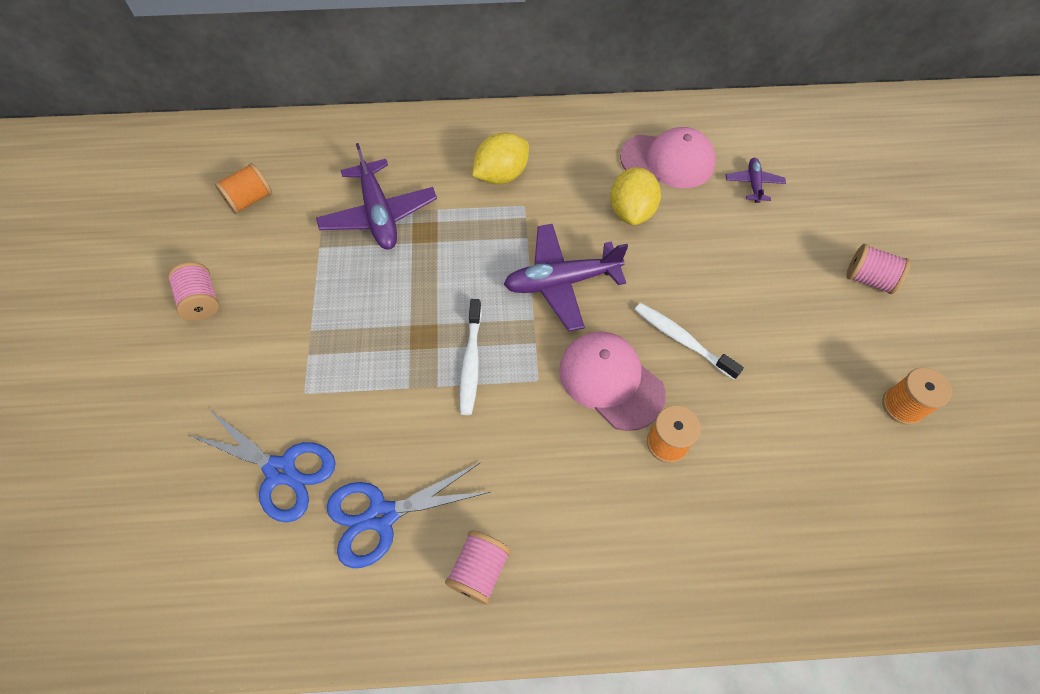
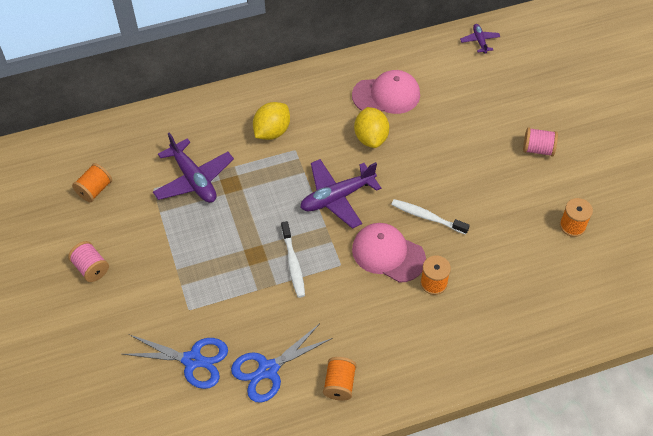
camera: 15 degrees left, 5 degrees down
pink spool [445,530,511,604] -> orange spool [323,357,357,401]
purple plane [726,158,786,203] -> purple plane moved to [460,24,500,53]

